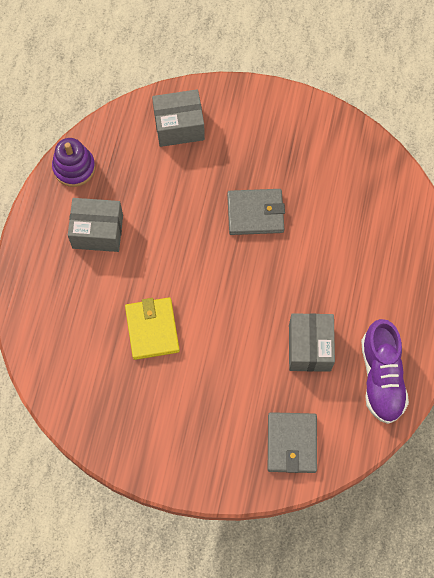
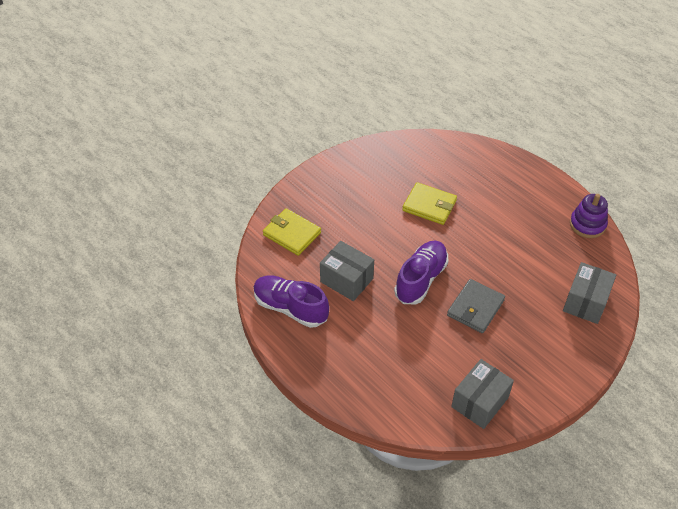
camera: 125 degrees right, 20 degrees down
grey box [68,198,123,252] -> grey box moved to [451,359,514,429]
grey wallet [268,412,317,473] -> yellow wallet [263,208,321,256]
none -> purple shoe [394,241,448,305]

